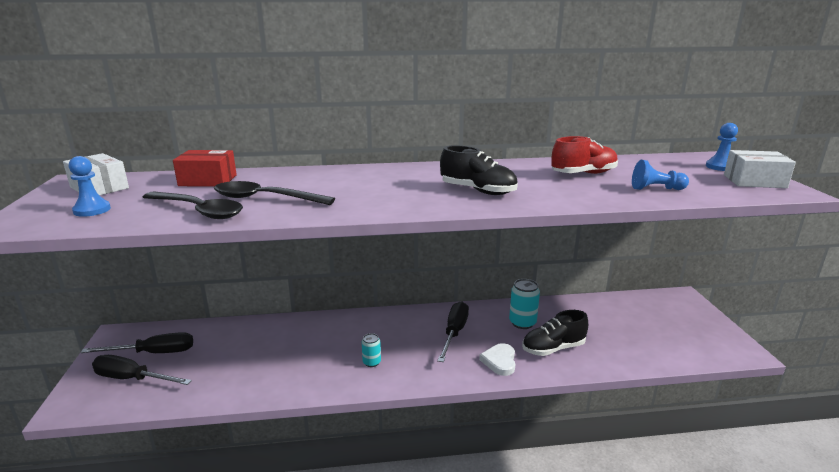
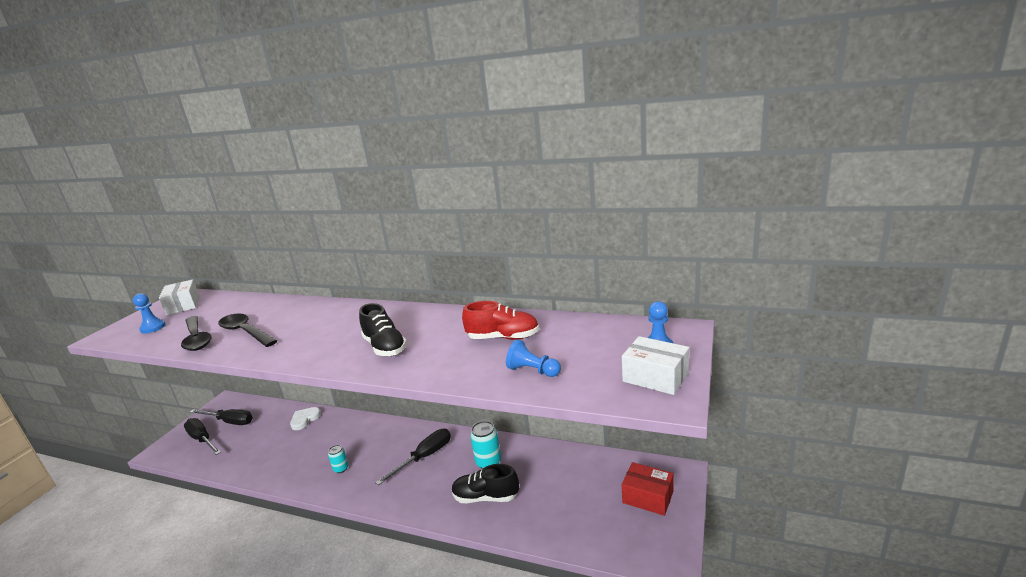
camera: 30 degrees right, 0 degrees up
red box [173,150,237,187] -> red box moved to [622,462,674,516]
white heart [479,343,515,376] -> white heart moved to [290,407,321,430]

